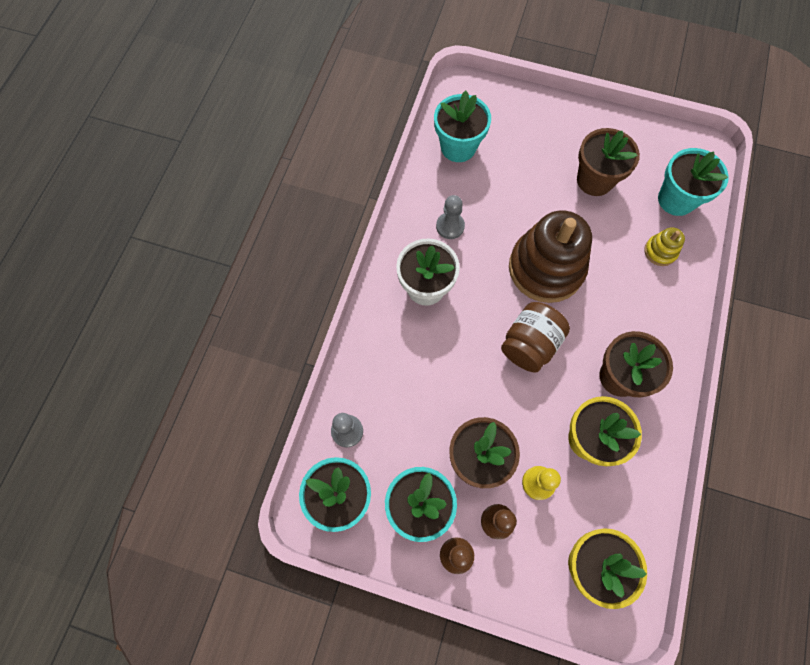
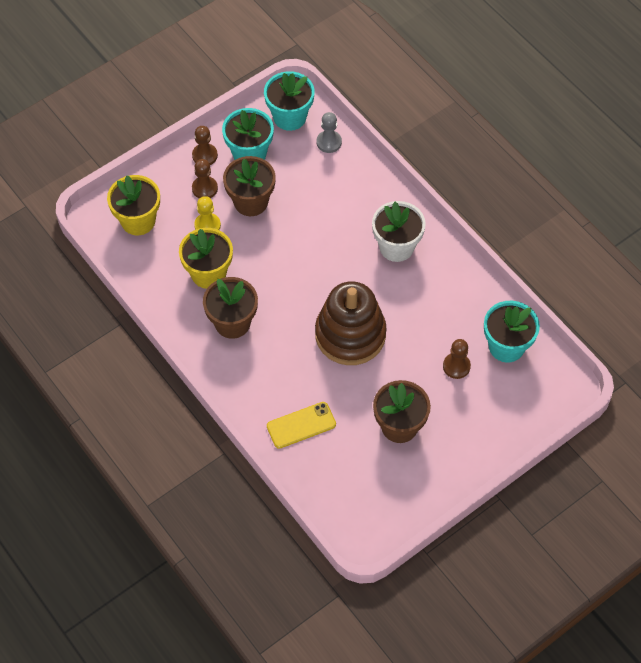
camera: 125 degrees right, 10 degrees down
grey pawn [436,195,465,239] -> none
brown jar [501,302,570,373] -> none
yellow stacking toy [644,227,685,266] -> yellow phone [267,402,336,449]
turquoise flower pot [658,148,729,216] -> none
none -> brown pawn [443,339,471,379]

